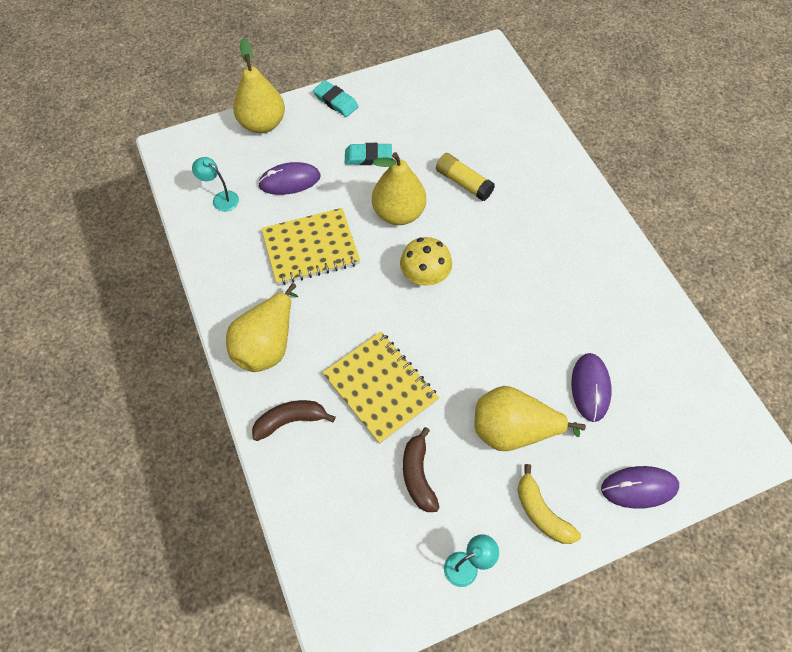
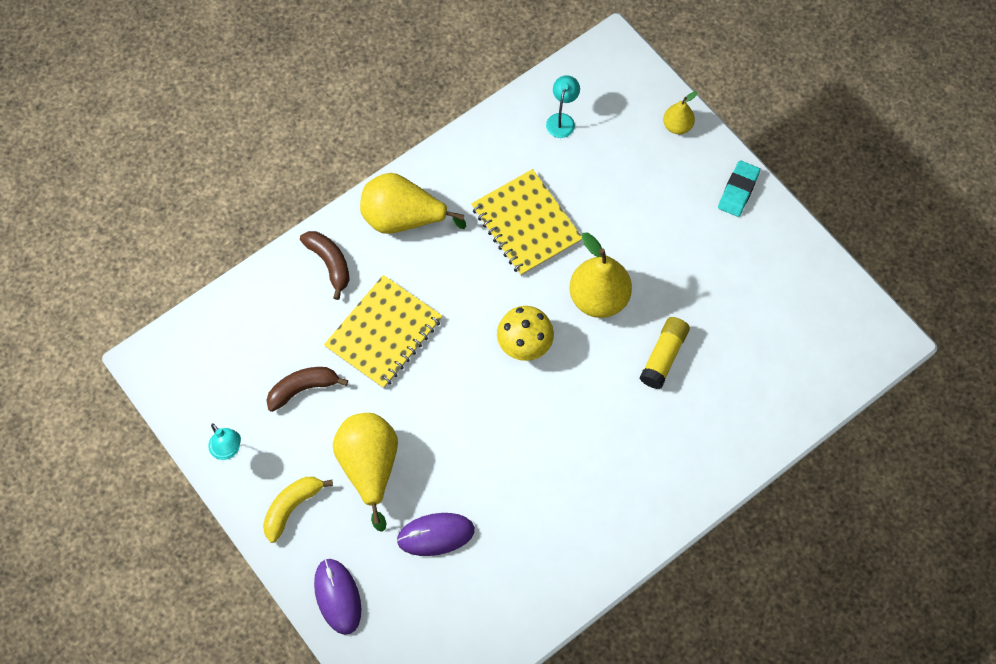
camera: 75 degrees right, 5 degrees up
yellow pear [233,38,285,133] -> yellow pear [663,91,697,134], size x0.53
purple mouse [258,162,321,195] -> none
turquoise eraser [345,143,392,165] -> none

